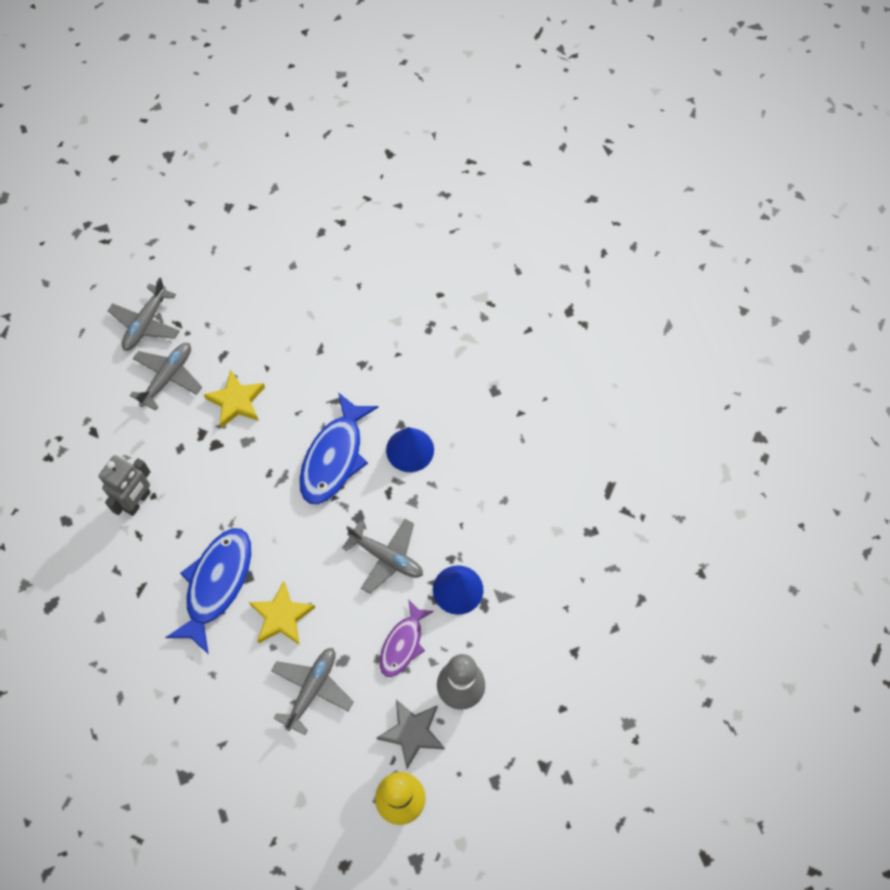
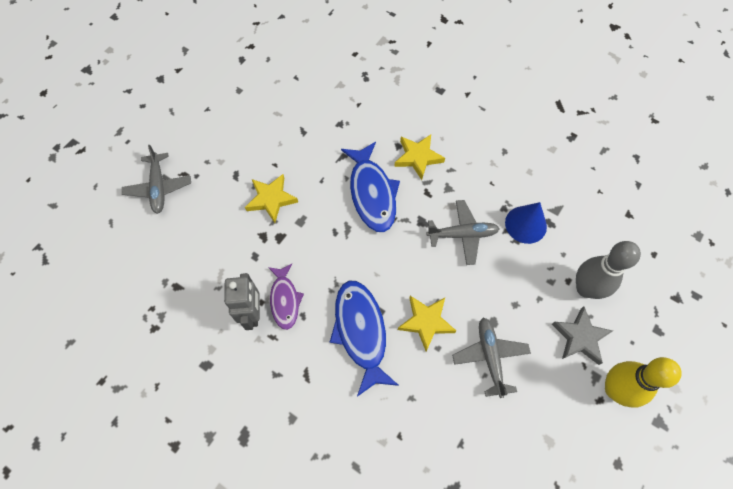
camera: 35 degrees left, 0 degrees up
grey plane [130,343,202,411] -> none
purple fish [380,599,434,677] -> purple fish moved to [268,264,304,330]
blue cone [386,427,434,472] -> yellow star [394,134,445,180]

